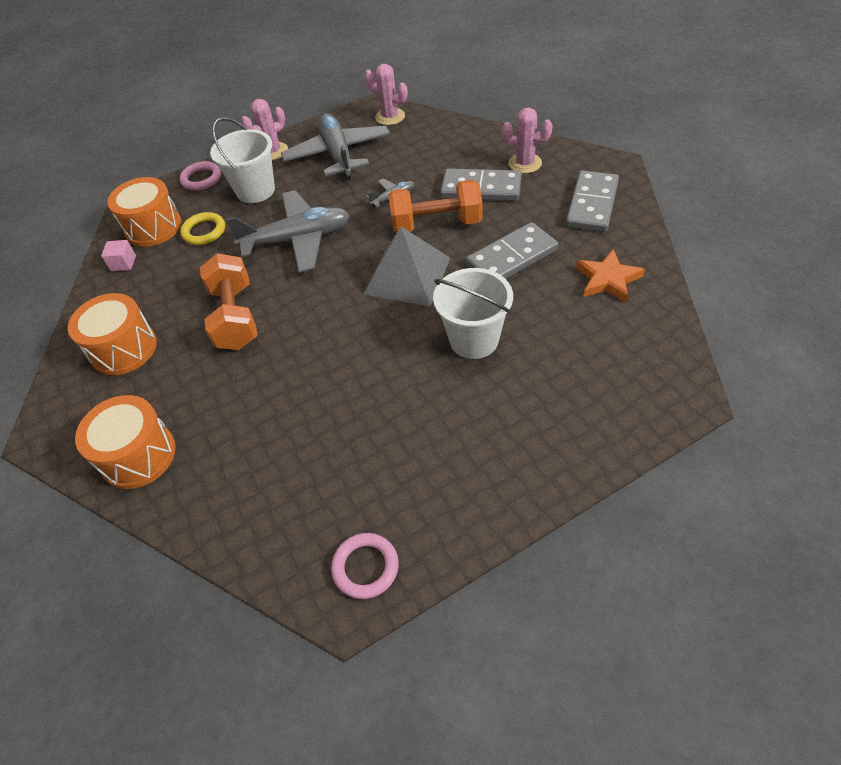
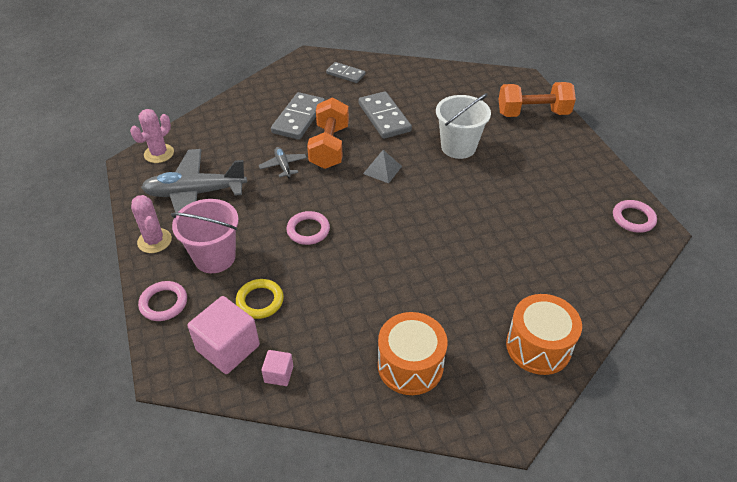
camera: 85 degrees left, 5 degrees down
orange drum [107,177,182,247] -> pink cube [188,296,260,374]
orange dumbbell [200,253,258,350] -> orange dumbbell moved to [498,82,576,117]
white bucket [210,117,275,203] -> pink bucket [171,199,239,273]
grey plane [226,190,350,273] -> pink ring [287,211,330,245]
grey pyramid [363,227,450,306] -> grey pyramid [363,150,402,183], size x0.52
pink cactus [502,107,553,173] -> none
grey domino [566,170,619,232] -> grey domino [326,62,366,83], size x0.62
orange star [576,249,645,302] -> none

